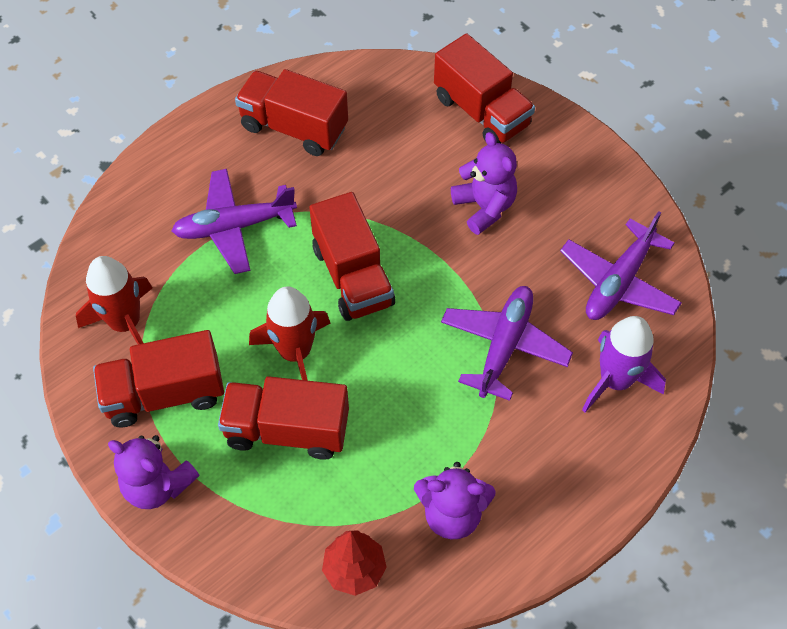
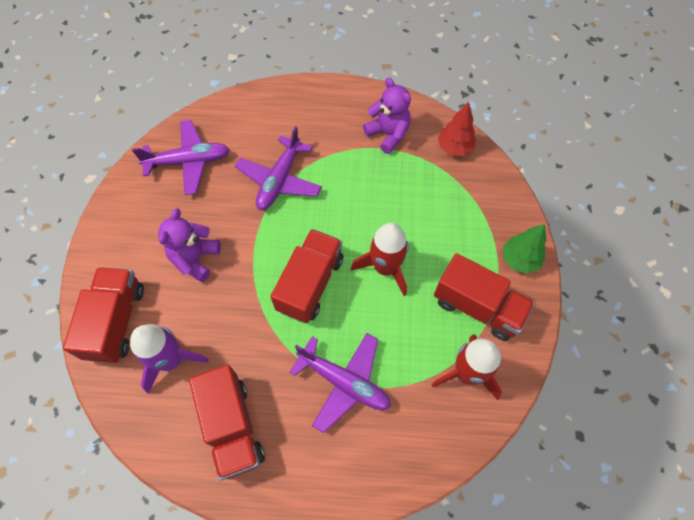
camera: 135 degrees left, 5 degrees up
purple teddy bear [108,435,200,509] -> green tree [503,224,546,274]
red truck [218,376,349,460] -> none
purple plane [441,286,573,401] -> purple plane turned 45 degrees counterclockwise [235,126,322,210]
purple rocket [582,316,666,412] -> purple rocket moved to [130,324,209,394]

